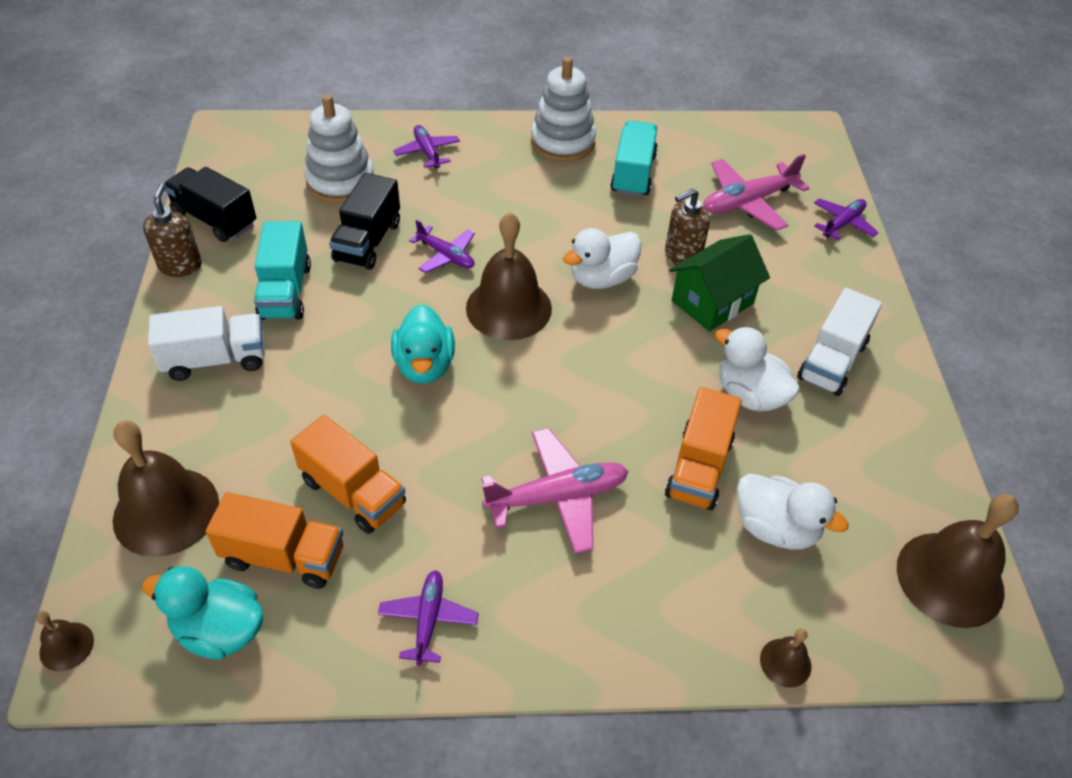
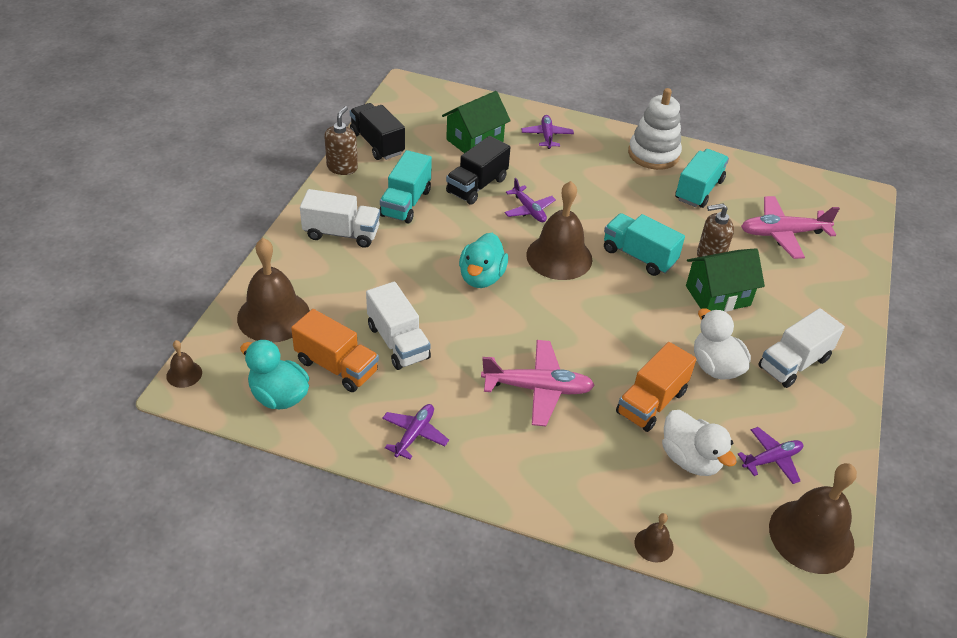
camera: 20 degrees right, 5 degrees down
orange truck [290,415,406,534] -> white truck [366,281,431,370]
white stacking toy [304,95,374,203] -> green house [442,91,511,153]
white duck [563,228,642,289] -> turquoise truck [604,213,685,276]
purple plane [814,198,879,240] -> purple plane moved to [738,427,803,484]

